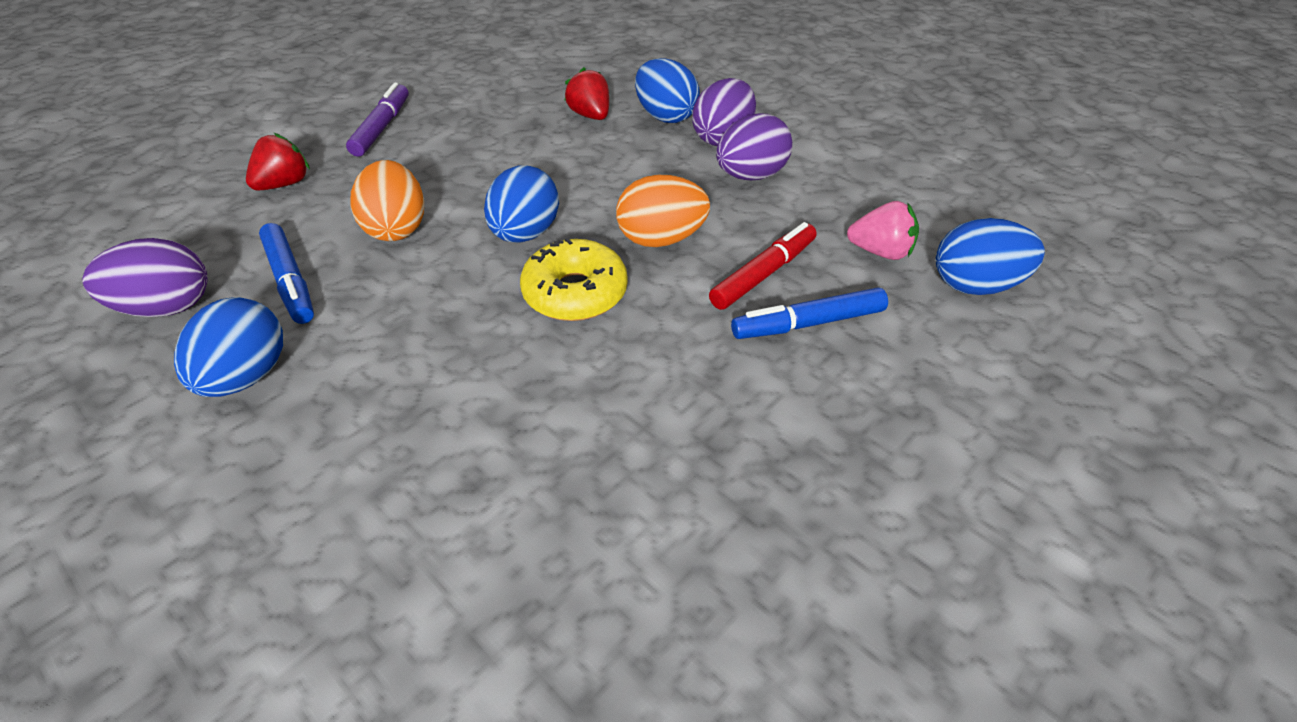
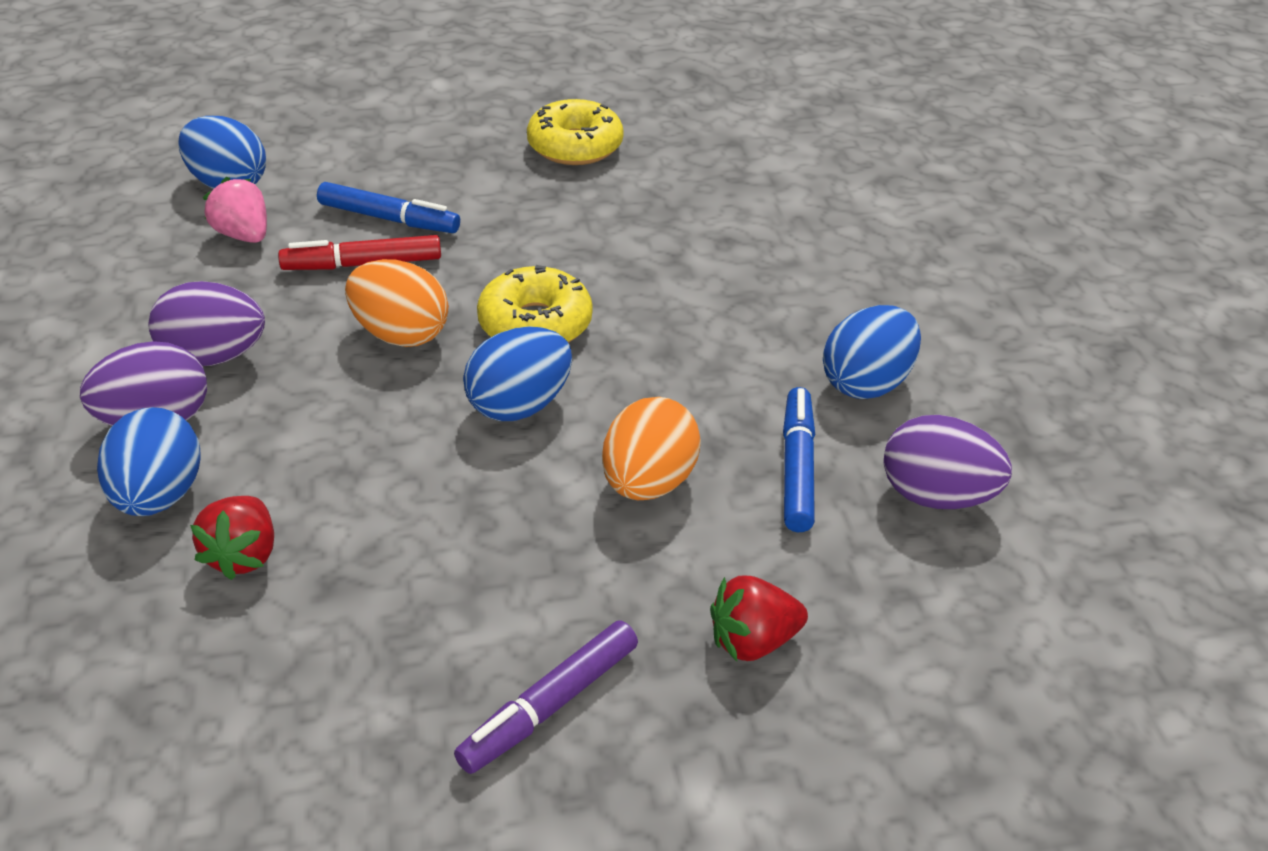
camera: 145 degrees left, 5 degrees down
none -> yellow donut [527,99,624,165]

